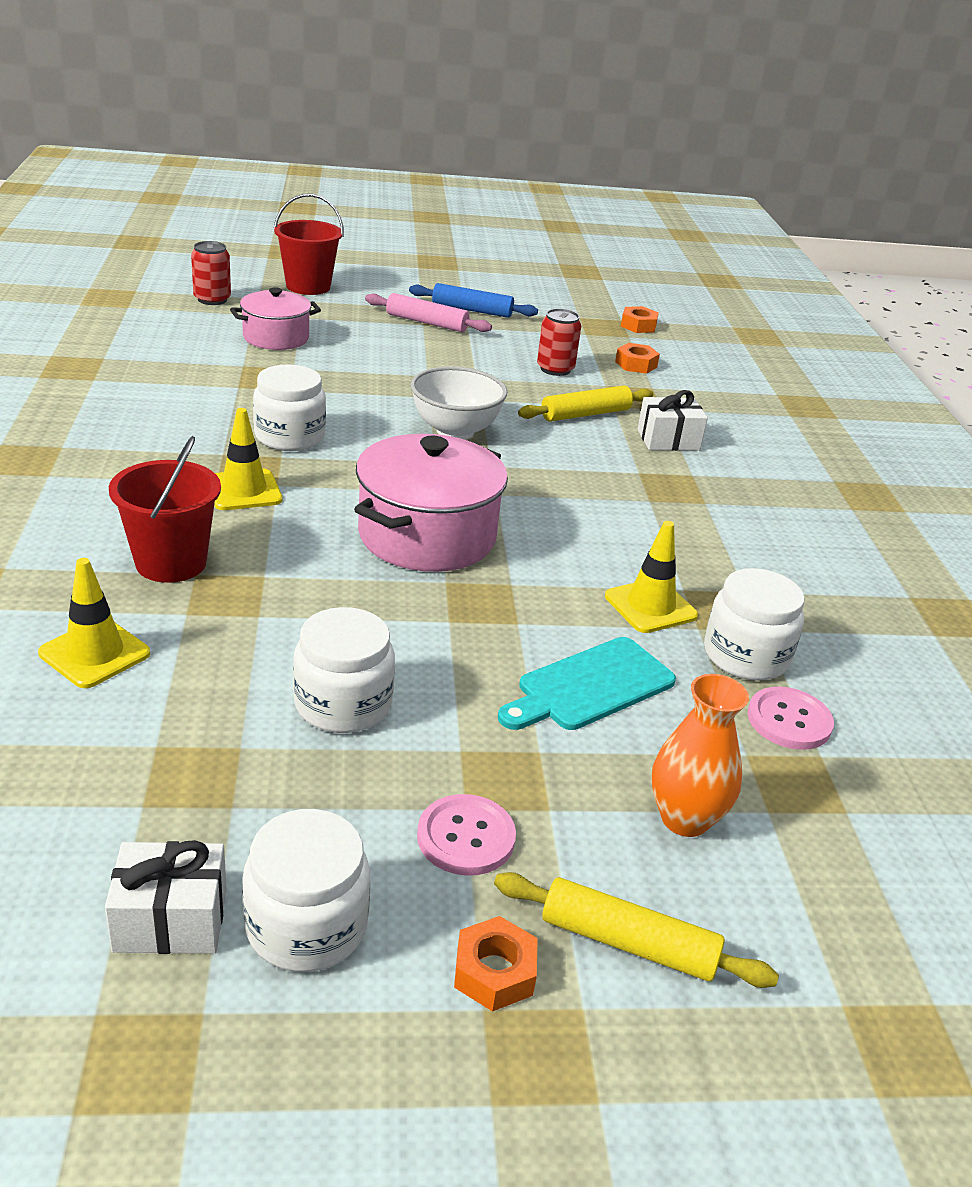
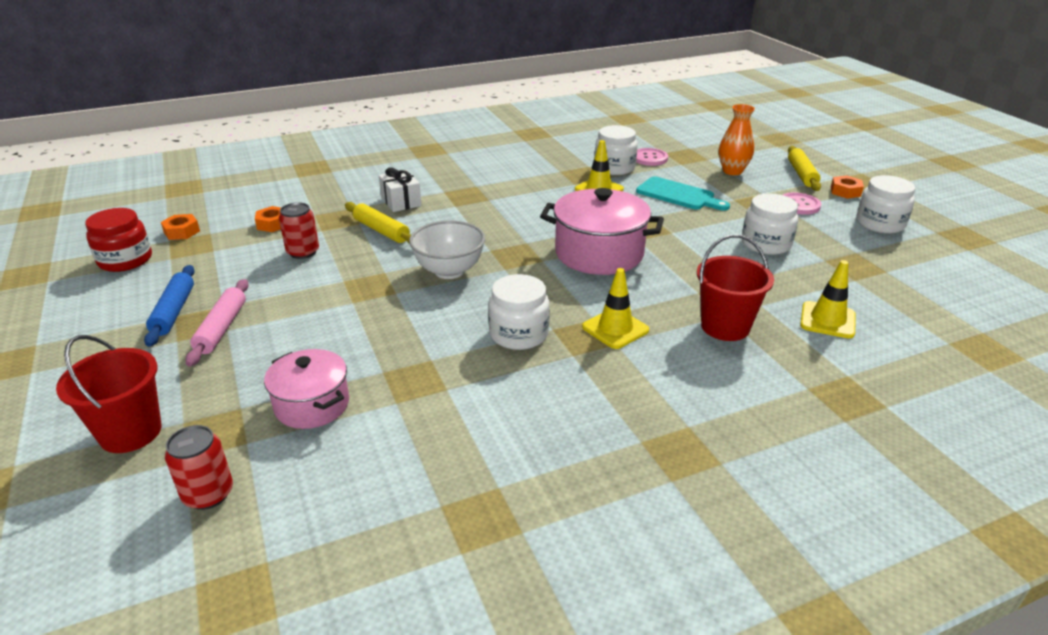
camera: 105 degrees left, 0 degrees up
white gift [105,840,226,954] -> none
none -> red jar [85,208,152,272]

